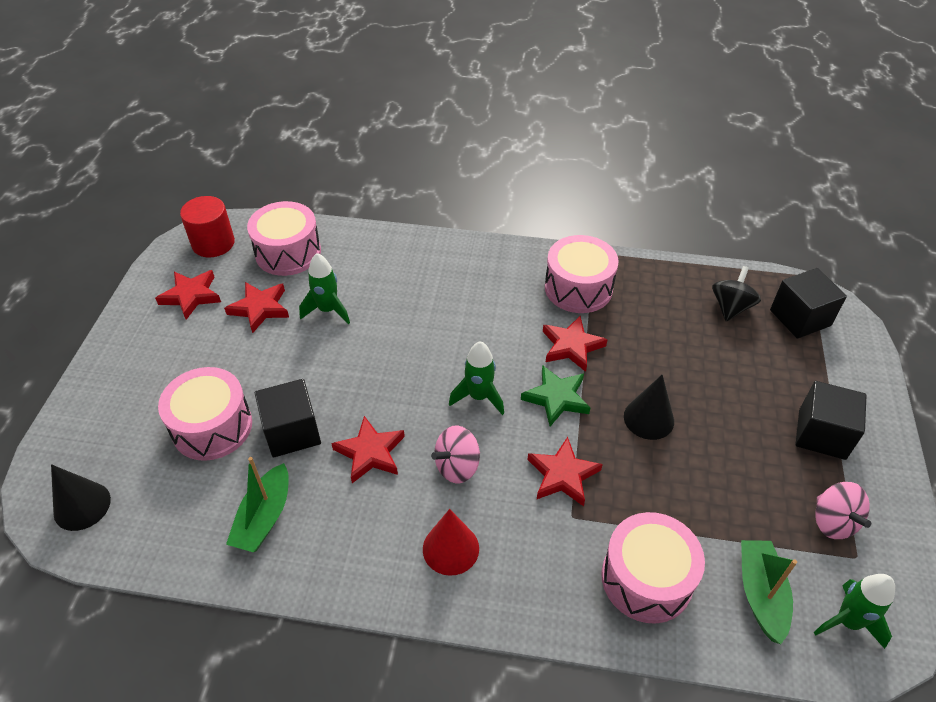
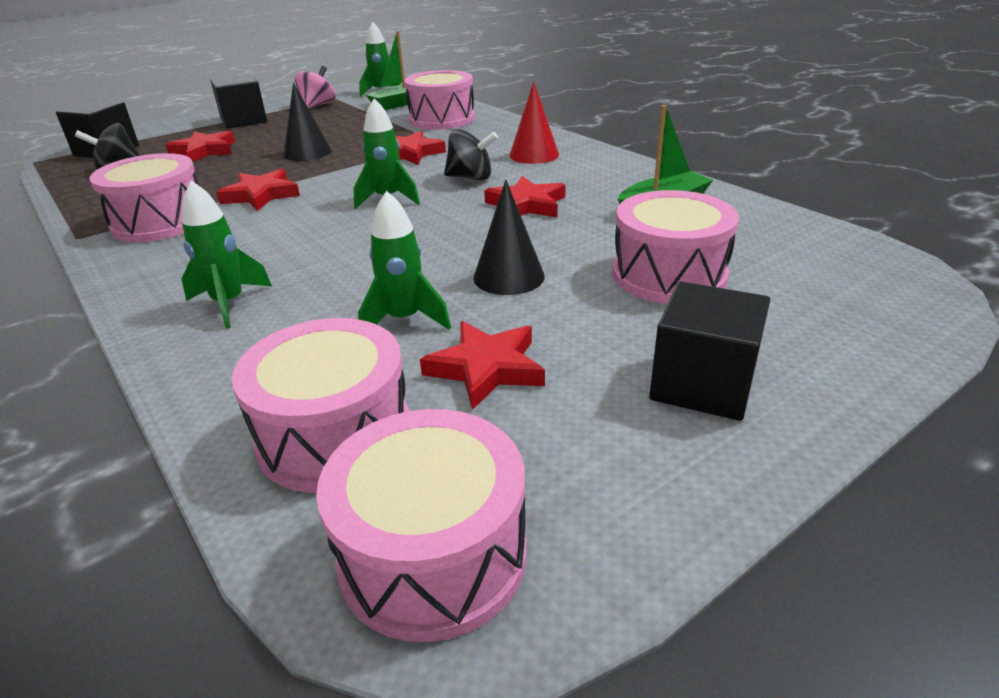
camera: 135 degrees left, 15 degrees down
black cone [51,464,111,531] -> black cone moved to [473,180,545,295]
red star [155,270,221,320] -> red star moved to [166,131,235,162]
red cylinder [180,196,235,258] -> pink drum [316,409,526,642]
black cube [255,379,321,458] -> black cube moved to [649,281,770,421]
pink spinning top [431,425,480,483] -> black spinning top [444,129,498,181]
green star [521,365,590,426] -> none
none -> green rocket [182,181,272,329]

